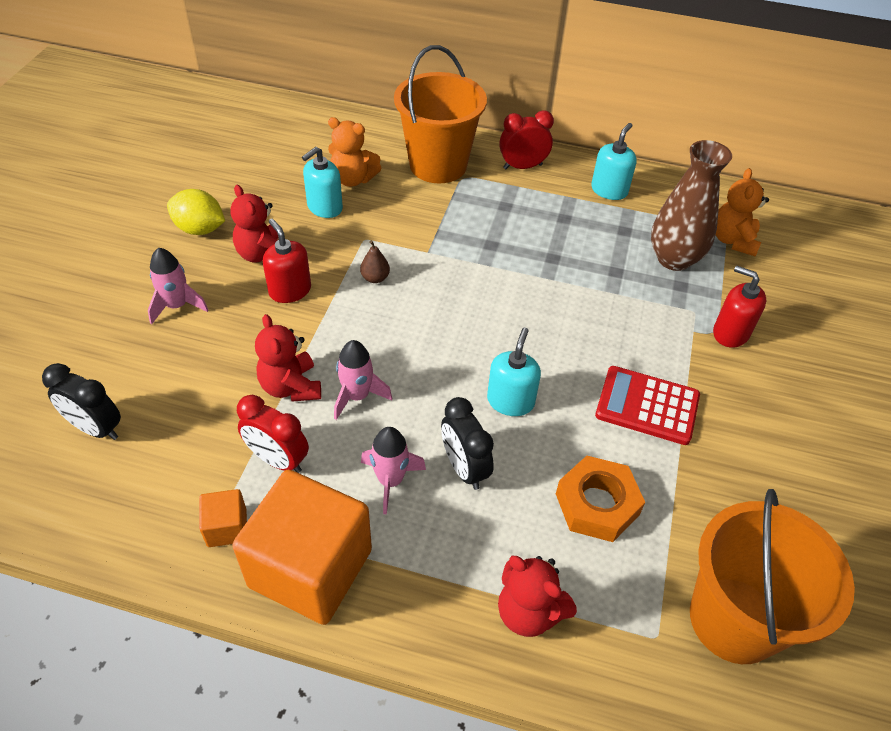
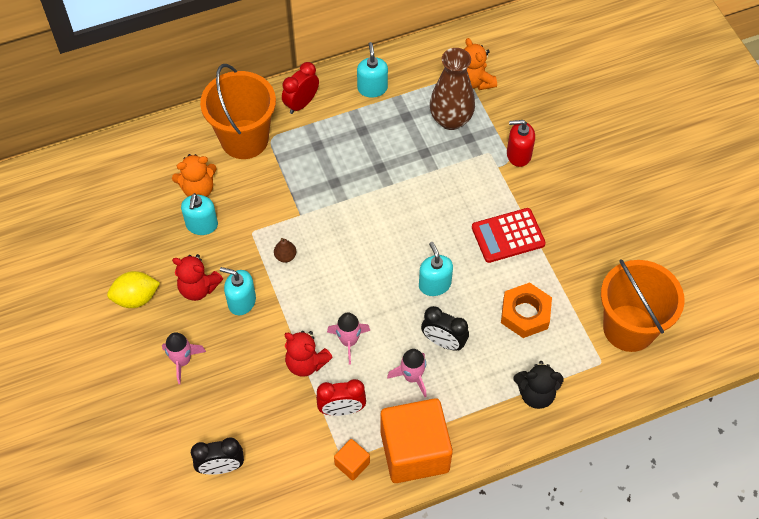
camera: 35 degrees left, 10 degrees up
red soap dispenser [263,219,311,303] -> turquoise soap dispenser [220,267,256,315]
red teddy bear [498,556,577,637] -> black teddy bear [513,361,564,409]

